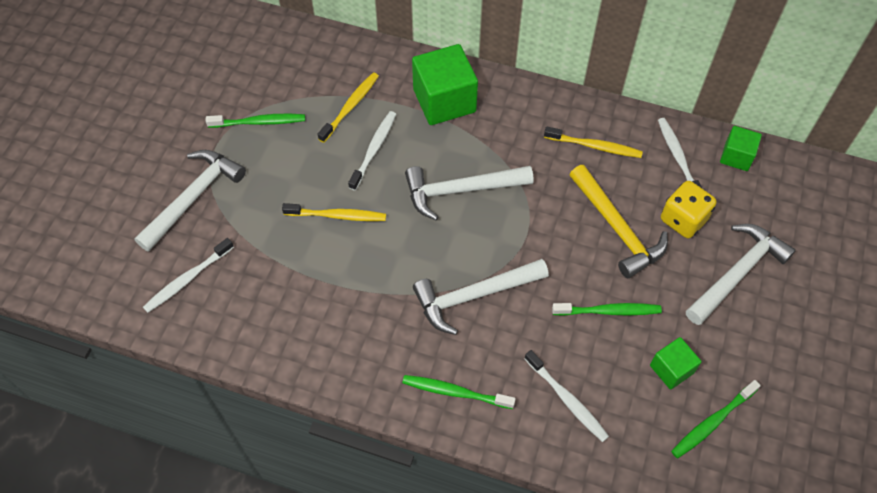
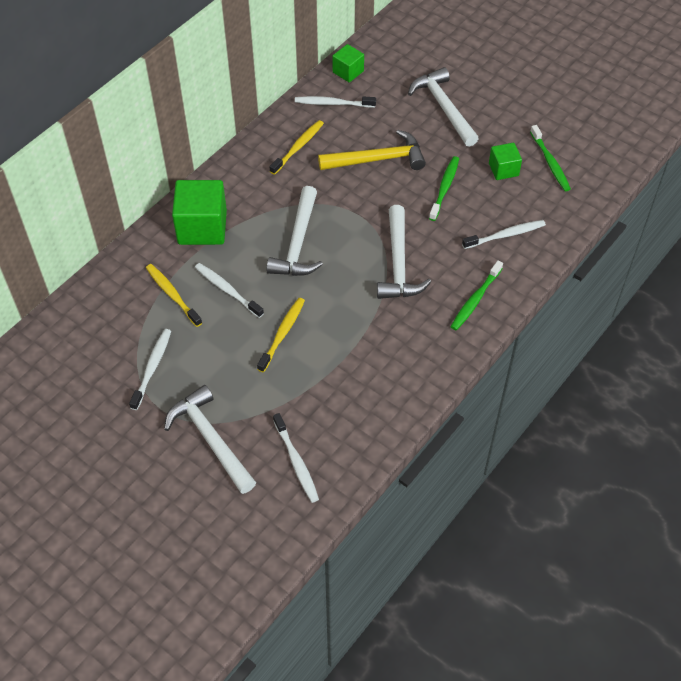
camera: 70 degrees left, 5 degrees down
green toothbrush [206,114,305,128] -> white toothbrush [129,329,171,410]
yellow dice [661,181,716,238] -> none

